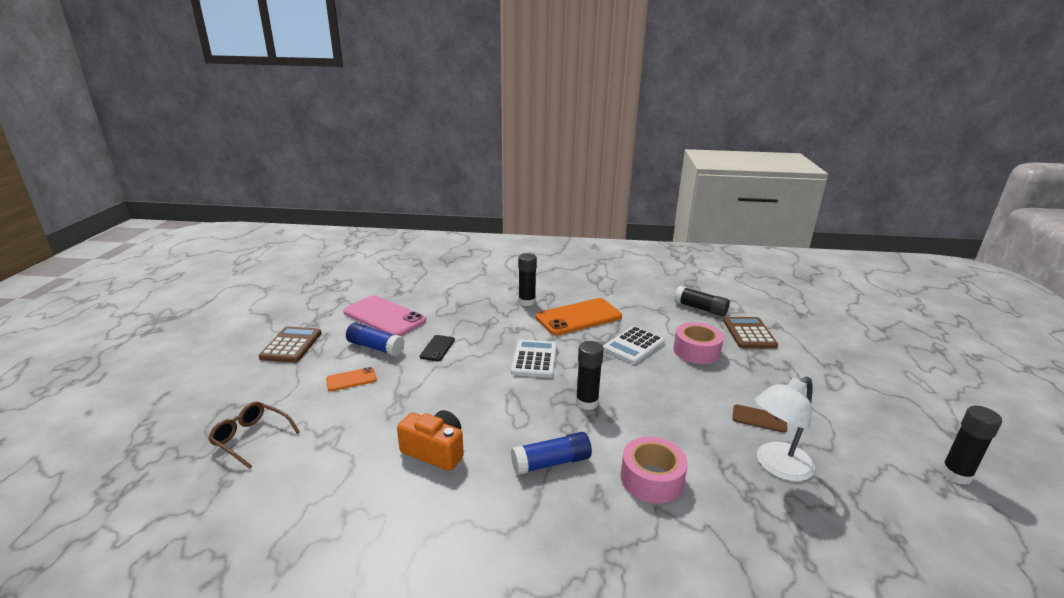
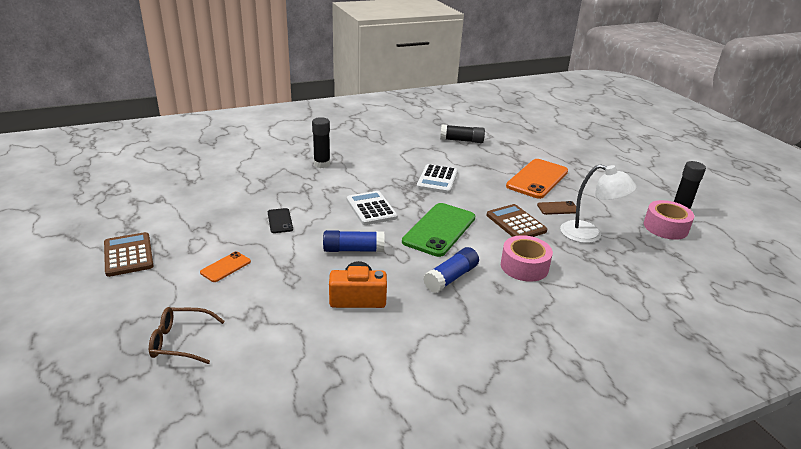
camera: 30 degrees left, 5 degrees up
pink phone [343,295,426,336] -> none
blue glue stick [346,323,405,356] -> blue glue stick moved to [323,230,384,252]
orange phone [536,298,622,335] -> orange phone moved to [506,159,568,199]
black glue stick [576,341,604,410] -> green phone [402,203,475,257]
pink tape [673,322,724,364] -> pink tape moved to [644,200,694,240]
brown calculator [724,317,778,348] -> brown calculator moved to [487,204,547,237]
white lamp [755,376,815,482] -> white lamp turned 90 degrees counterclockwise [560,164,637,243]

